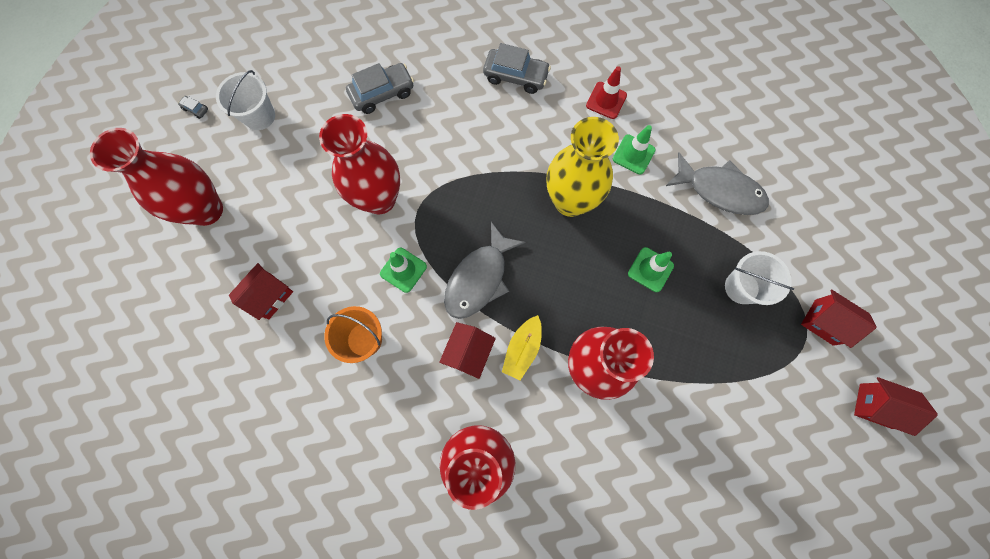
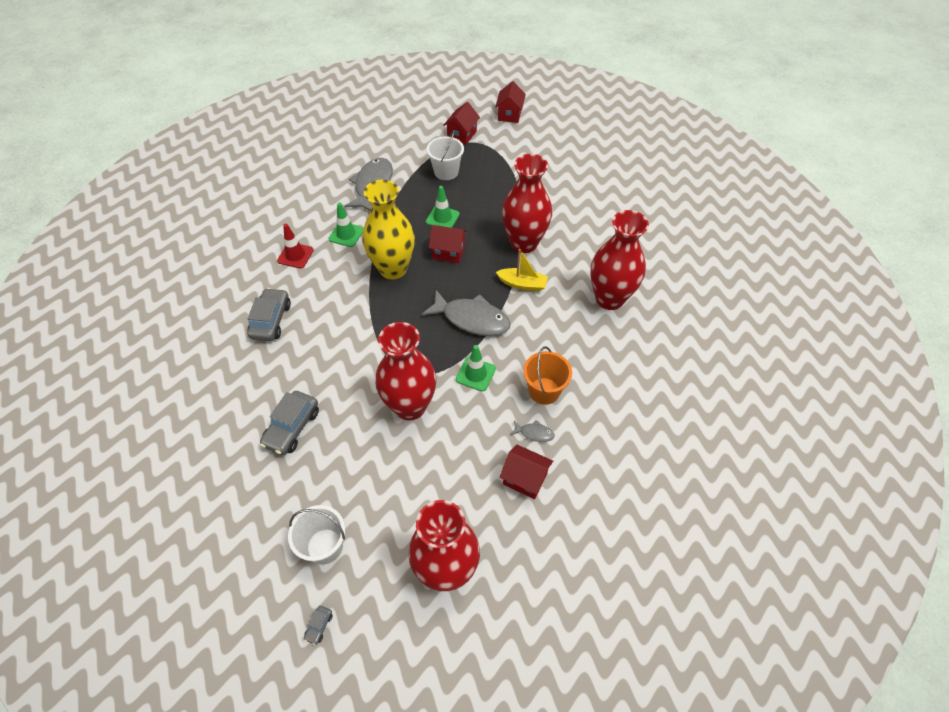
camera: 100 degrees left, 20 degrees down
grey car [346,63,414,114] -> grey car turned 120 degrees counterclockwise [260,391,319,455]
red house [439,322,496,379] -> red house moved to [429,225,467,263]
none -> grey fish [511,420,555,442]

